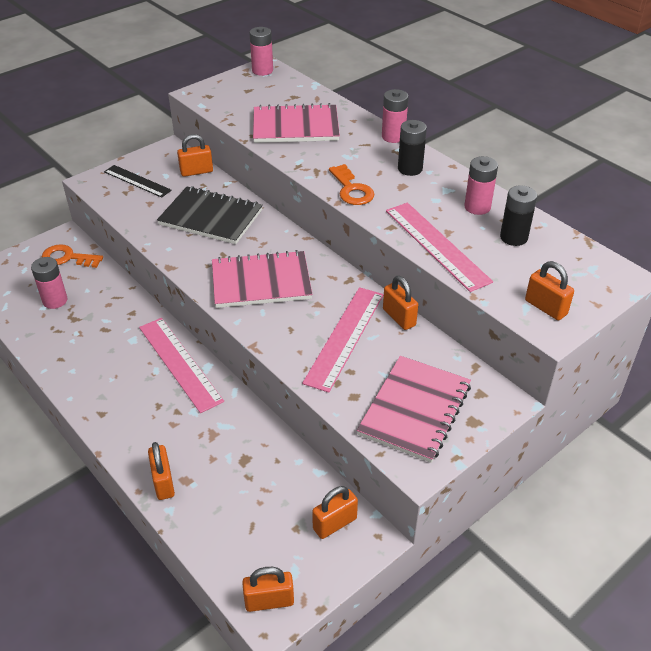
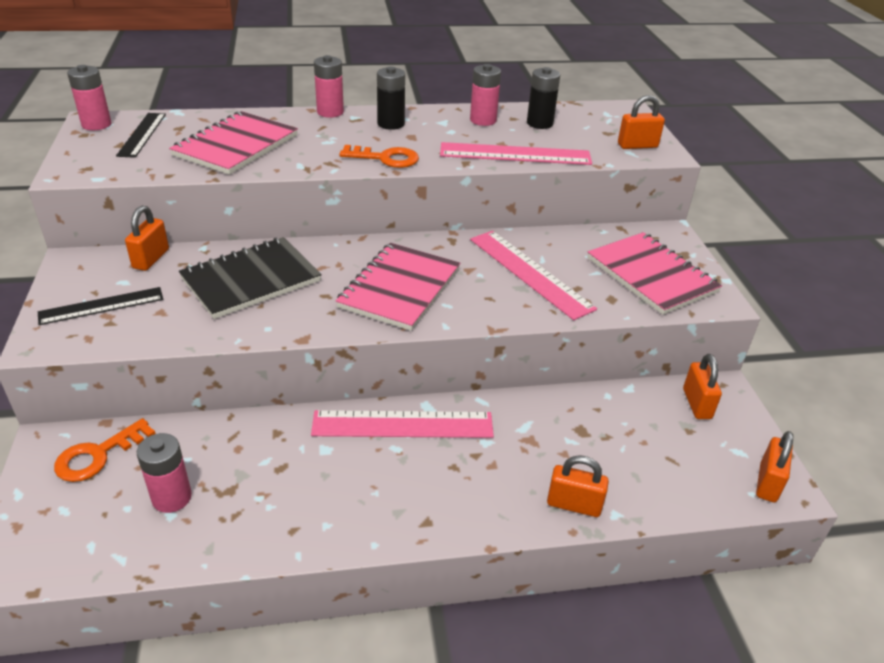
camera: 60 degrees left, 5 degrees down
orange padlock [383,276,418,330] -> none
none -> black ruler [116,113,166,158]

